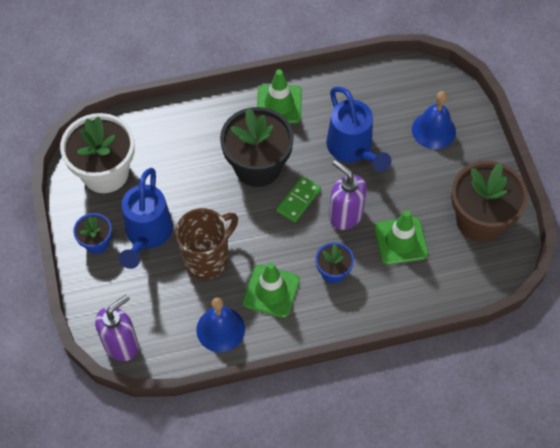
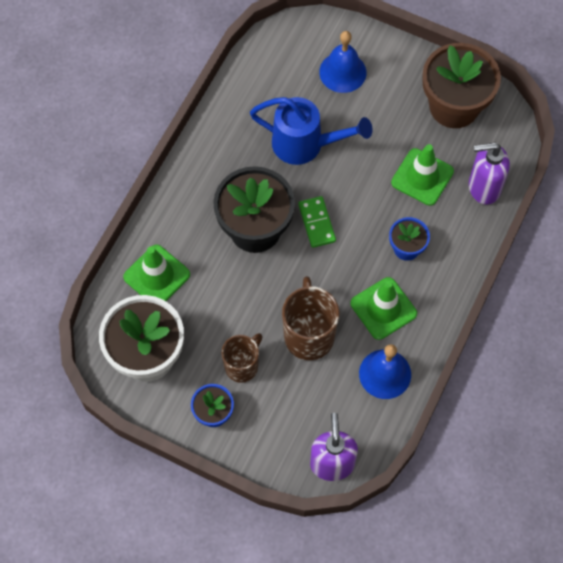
camera: 50 degrees left, 5 degrees up
blue watering can [119,168,173,269] -> brown mug [221,333,262,383]
green traffic cone [257,69,302,124] -> green traffic cone moved to [123,245,190,301]
purple soap dispenser [329,160,367,230] -> purple soap dispenser moved to [469,142,510,205]

